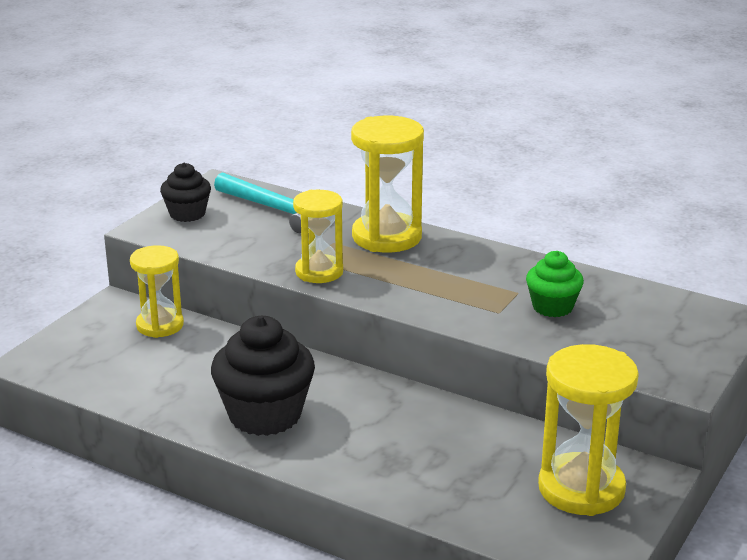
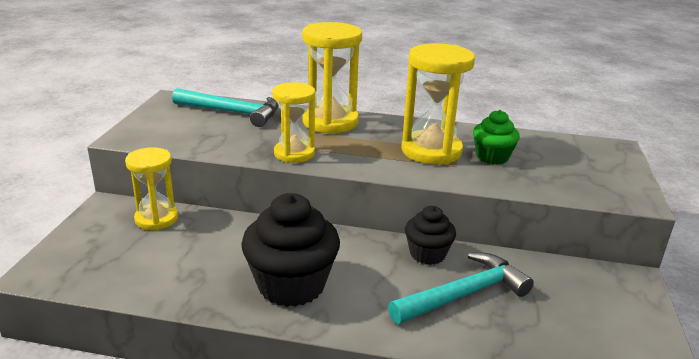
camera: 20 degrees left, 0 degrees up
black cupcake [160,163,211,222] -> black cupcake moved to [405,206,456,265]
yellow hourglass [538,344,639,516] -> yellow hourglass moved to [401,43,475,165]
none -> turquoise hammer [388,252,534,324]

